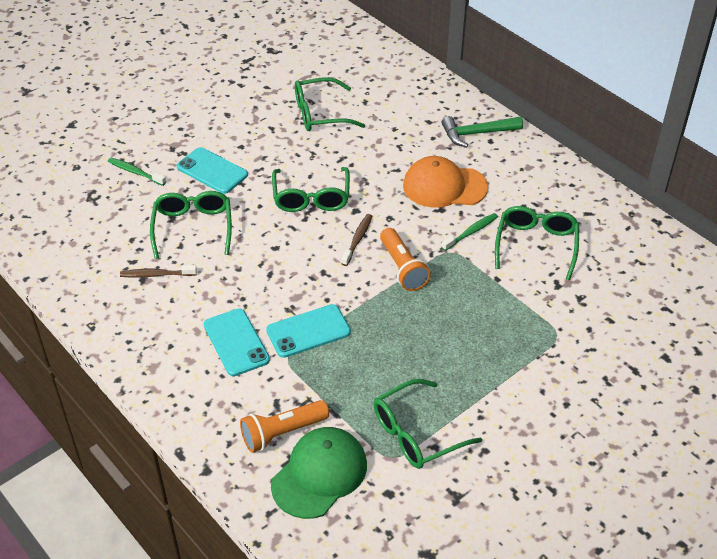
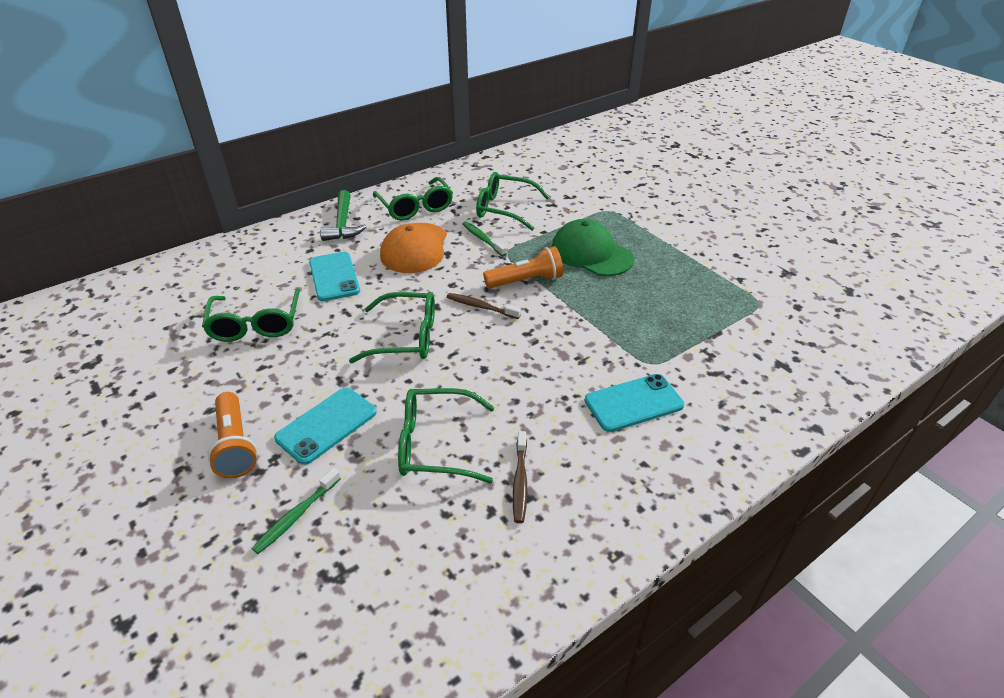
camera: 85 degrees left, 5 degrees down
orange flashlight [240,400,329,453] -> orange flashlight moved to [208,392,257,478]
turquoise phone [266,304,351,358] -> turquoise phone moved to [309,252,360,301]
green cap [271,427,367,519] -> green cap moved to [552,219,634,276]
green glasses [373,379,482,469] -> green glasses moved to [373,177,453,220]

